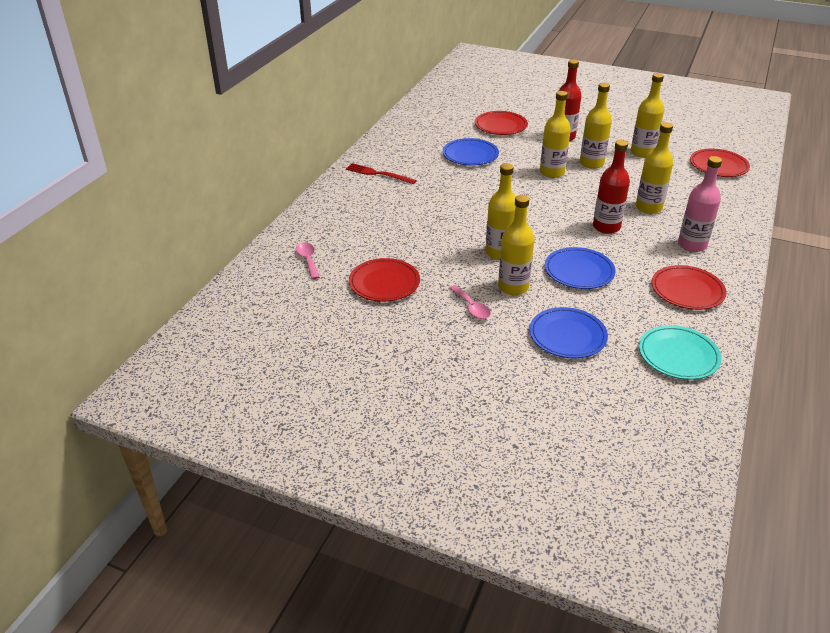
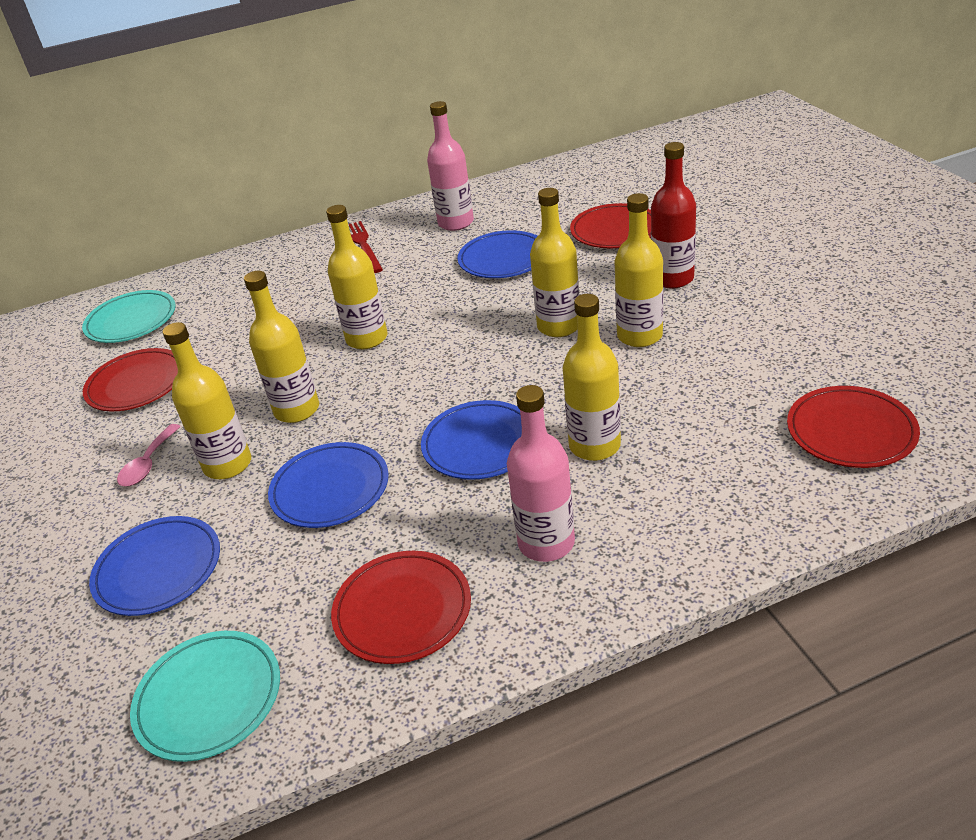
camera: 50 degrees right, 0 degrees up
pink spoon [296,242,319,279] -> turquoise plate [82,290,176,343]
red bottle [593,140,630,234] -> blue plate [421,400,522,480]
yellow bottle [631,73,664,158] -> yellow bottle moved to [326,205,388,349]
none -> pink bottle [427,101,474,231]

